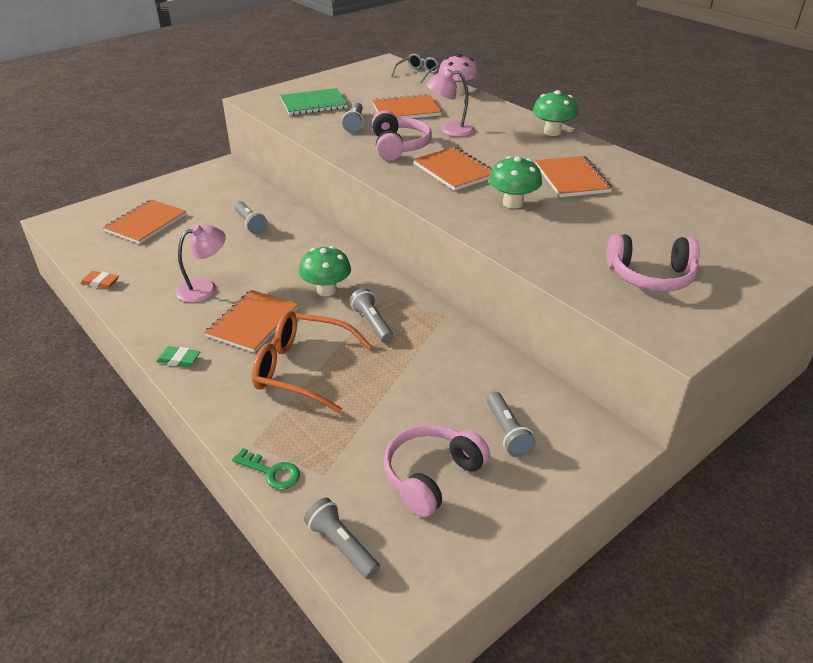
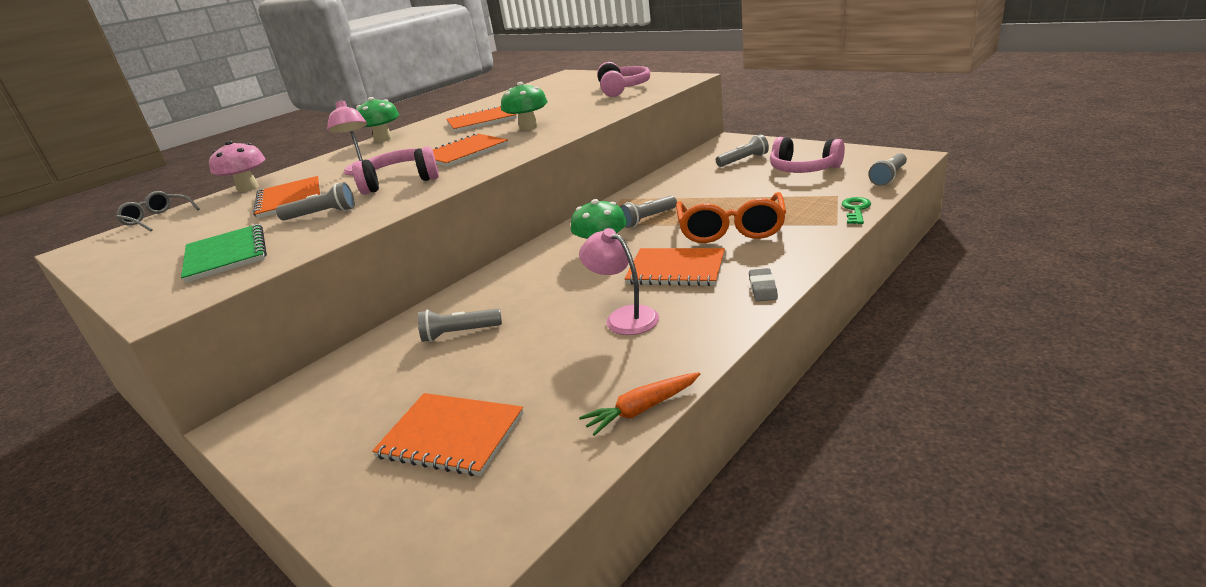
camera: 95 degrees left, 10 degrees down
orange eraser [80,271,119,289] -> orange carrot [579,372,700,436]
green eraser [156,346,200,367] -> grey eraser [749,268,778,302]
grey flashlight [234,201,268,234] -> grey flashlight turned 150 degrees counterclockwise [418,309,502,342]

